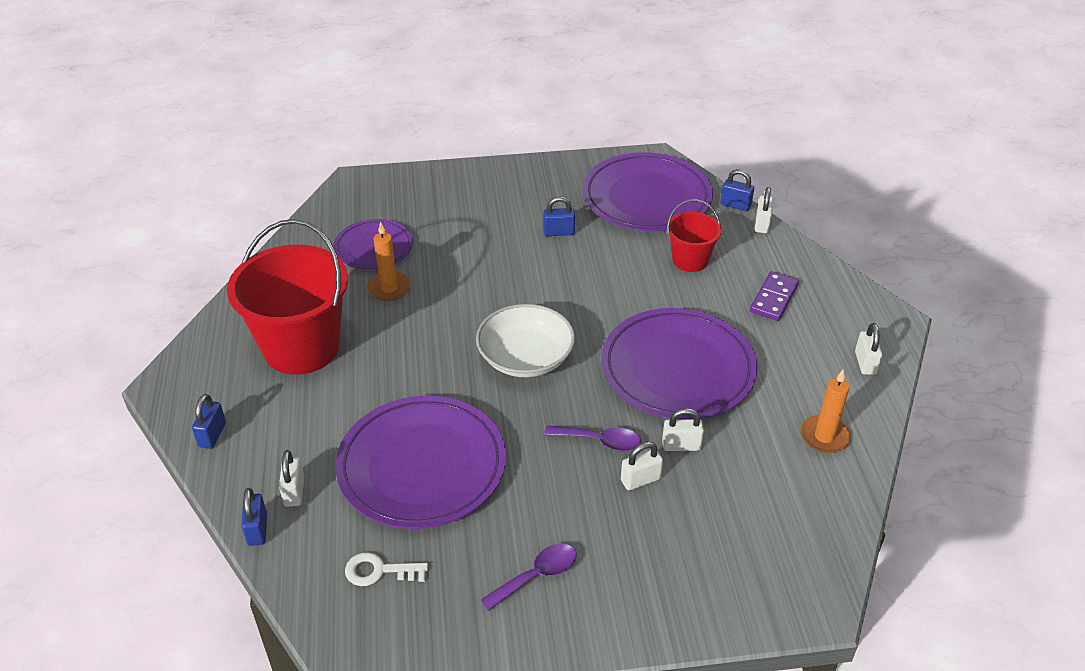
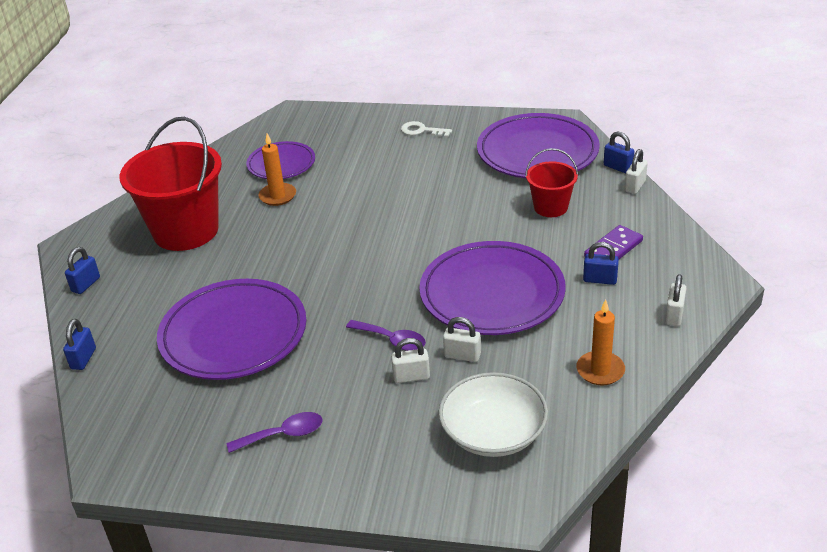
camera: 20 degrees right, 5 degrees down
white padlock [279,450,304,507] -> none
white key [345,552,428,586] -> white key moved to [401,121,452,138]
white bowl [476,304,575,377] -> white bowl moved to [439,372,548,457]
blue padlock [543,196,575,236] -> blue padlock moved to [583,242,619,285]

